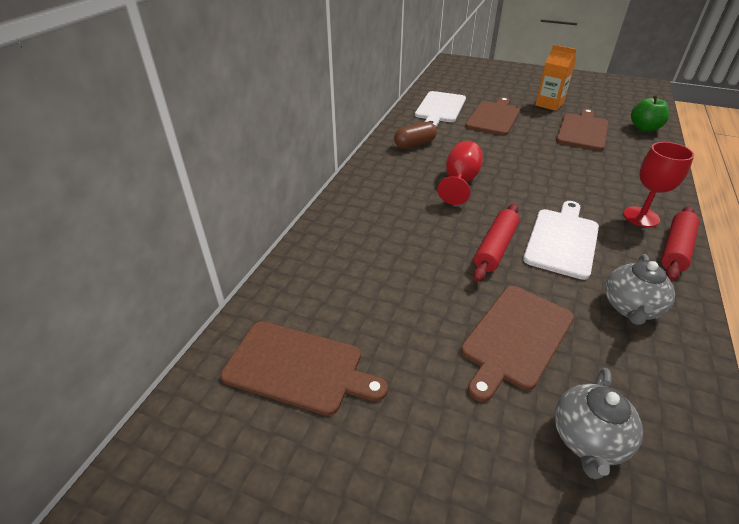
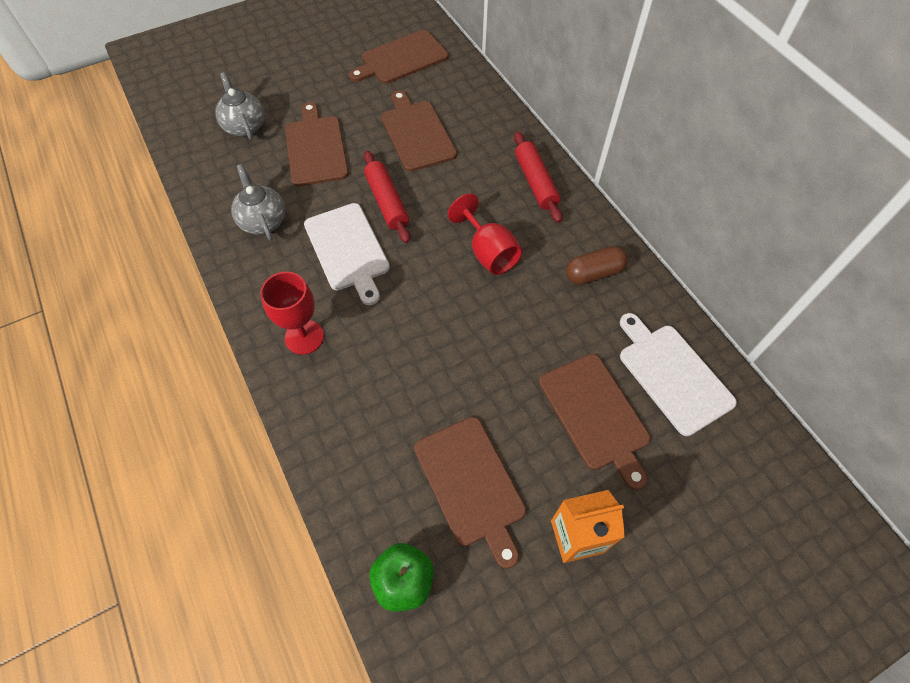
camera: 130 degrees right, 20 degrees up
brown capsule [394,122,437,149] -> brown capsule turned 60 degrees clockwise [566,246,628,285]
red rolling pin [661,206,699,281] -> red rolling pin moved to [514,131,562,223]
none -> brown cutting board [381,90,457,172]

